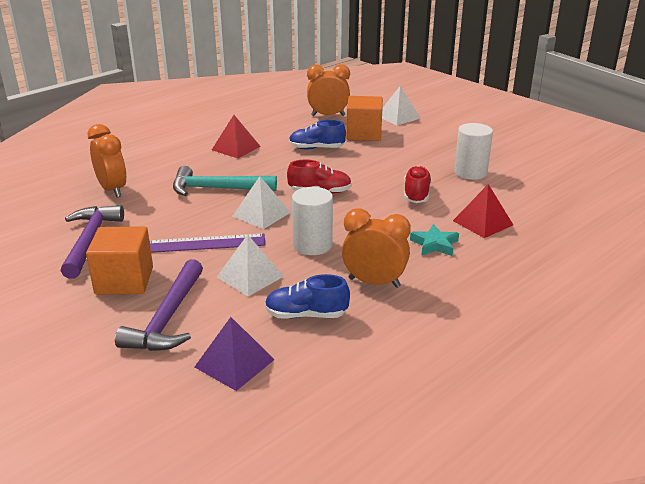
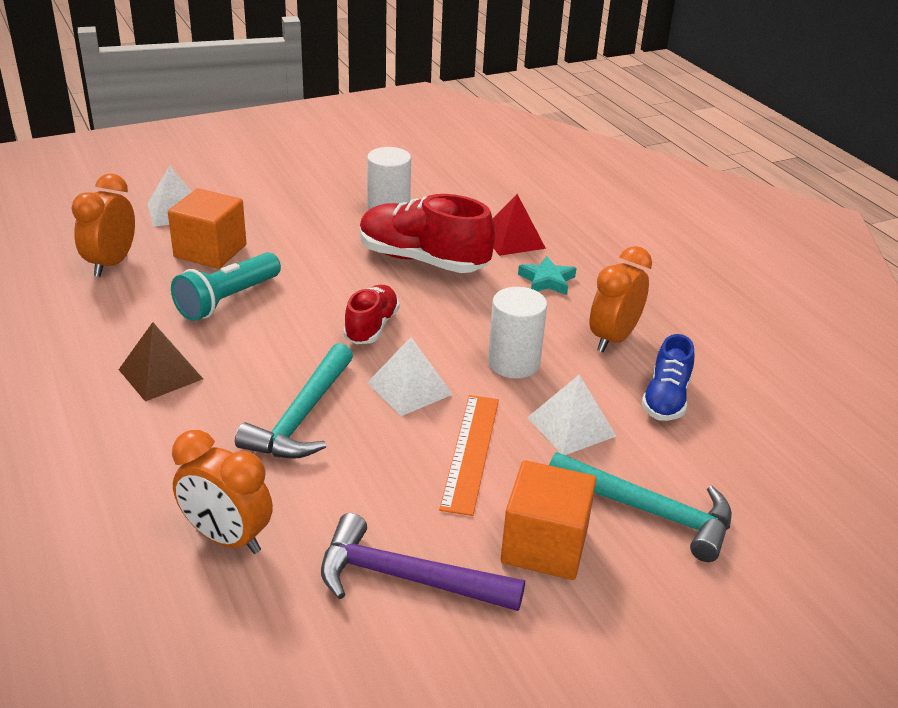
camera: 75 degrees left, 5 degrees up
orange clock [87,124,127,197] -> orange clock turned 135 degrees counterclockwise [172,430,273,554]
purple hammer [115,259,203,351] -> turquoise hammer [549,452,732,562]
purple ruler [149,234,266,253] -> orange ruler [439,395,499,516]
purple pyramid [195,317,275,391] -> none
red pyramid [212,115,261,158] -> brown pyramid [119,322,203,402]
blue shoe [289,120,346,150] -> turquoise flashlight [171,252,281,321]
red shoe [404,166,432,203] -> red shoe [360,194,495,273], size x1.71

